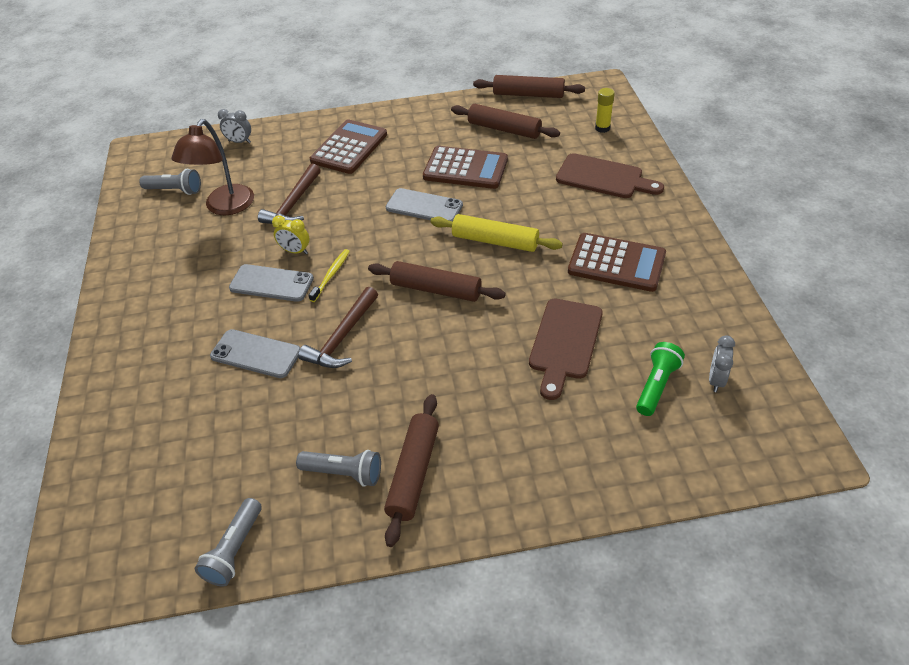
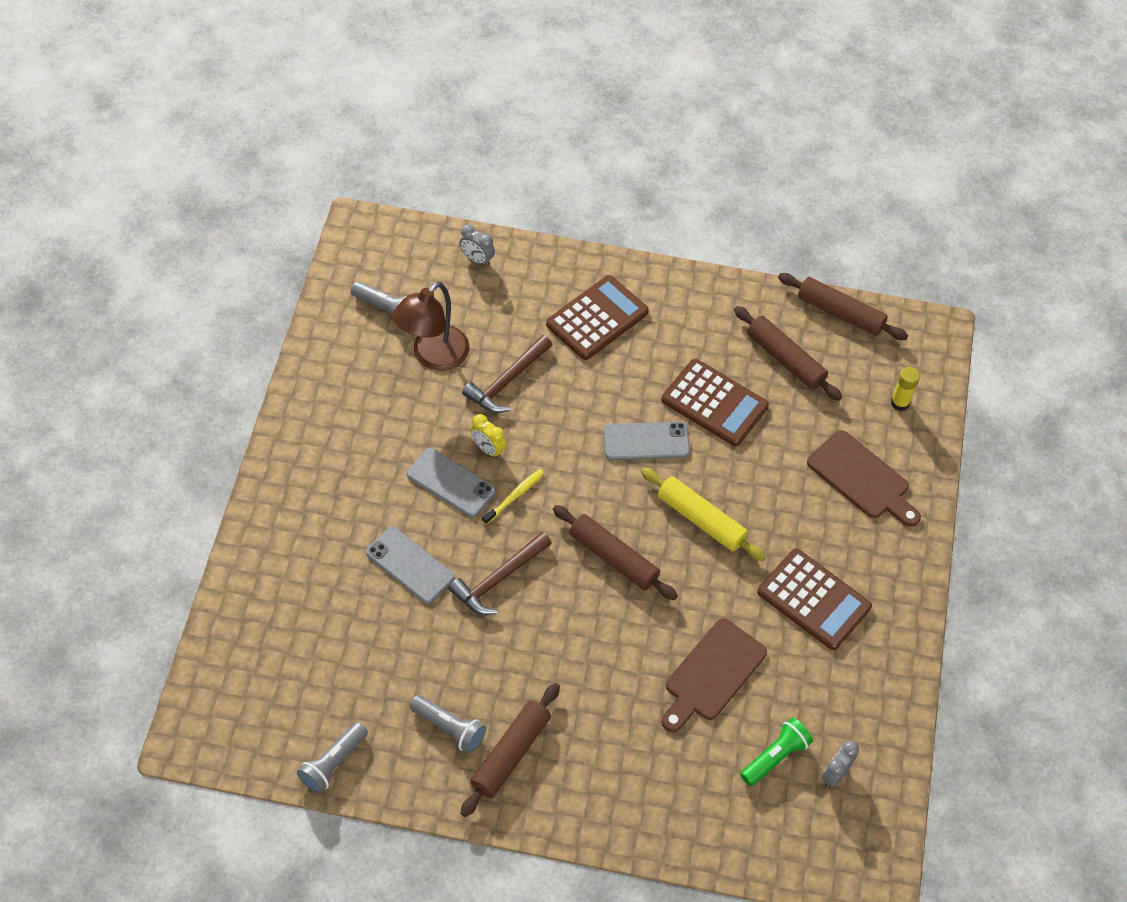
camera: 15 degrees right, 10 degrees up
grey phone [386,188,463,221] -> grey phone turned 45 degrees counterclockwise [603,422,690,460]

